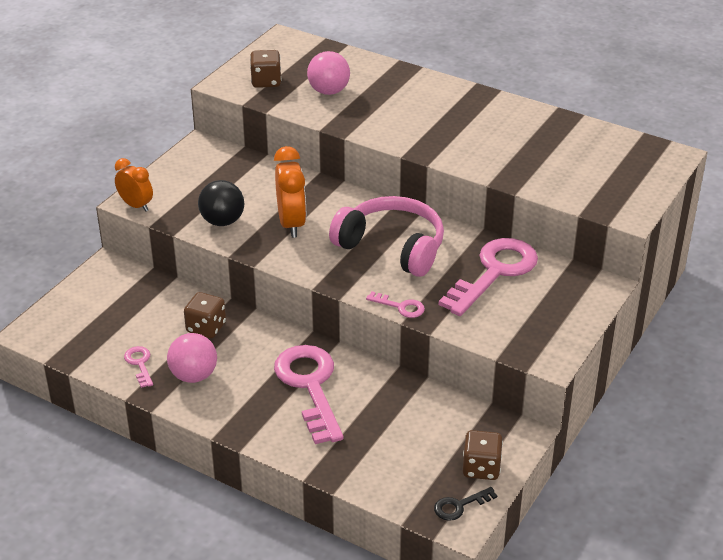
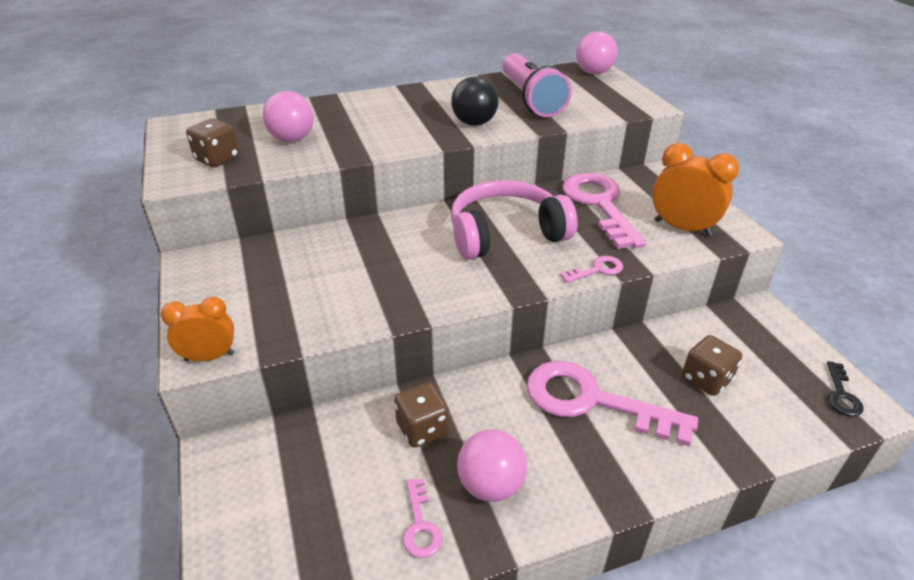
camera: 50 degrees left, 0 degrees up
pink key [124,346,153,388] -> pink key turned 120 degrees counterclockwise [403,478,443,558]
black ball [198,180,244,226] -> black ball moved to [451,76,499,126]
orange clock [274,146,306,238] -> orange clock moved to [652,143,739,237]
brown dice [463,430,503,480] -> brown dice moved to [682,335,742,396]
none -> pink flashlight [502,53,572,117]
none -> pink ball [576,31,617,74]

